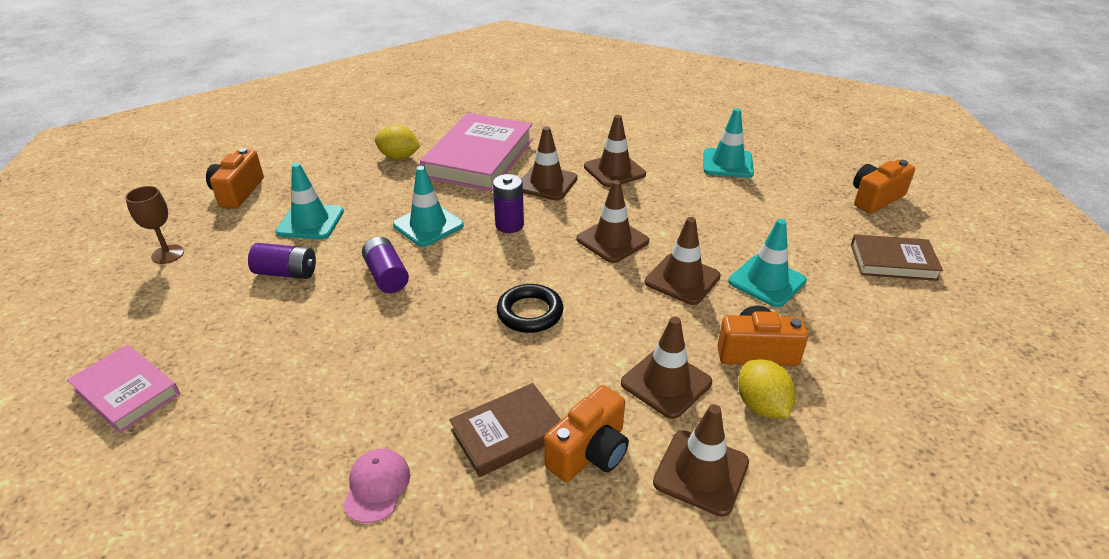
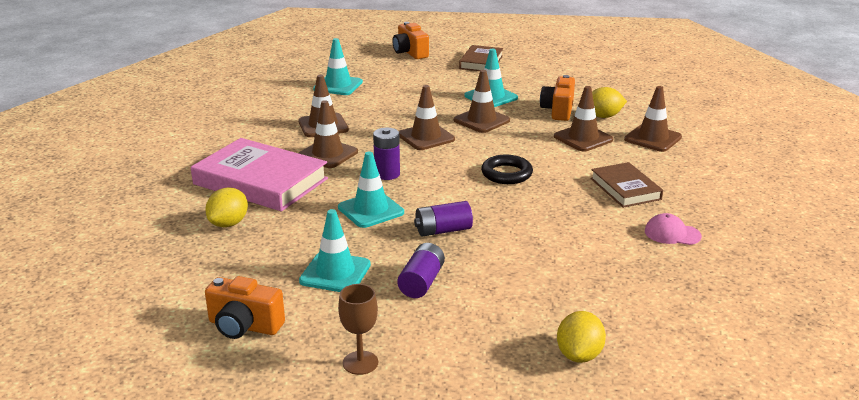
camera: 80 degrees left, 10 degrees down
pink book [67,345,180,433] -> yellow lemon [557,311,606,363]
orange camera [544,385,629,482] -> none

